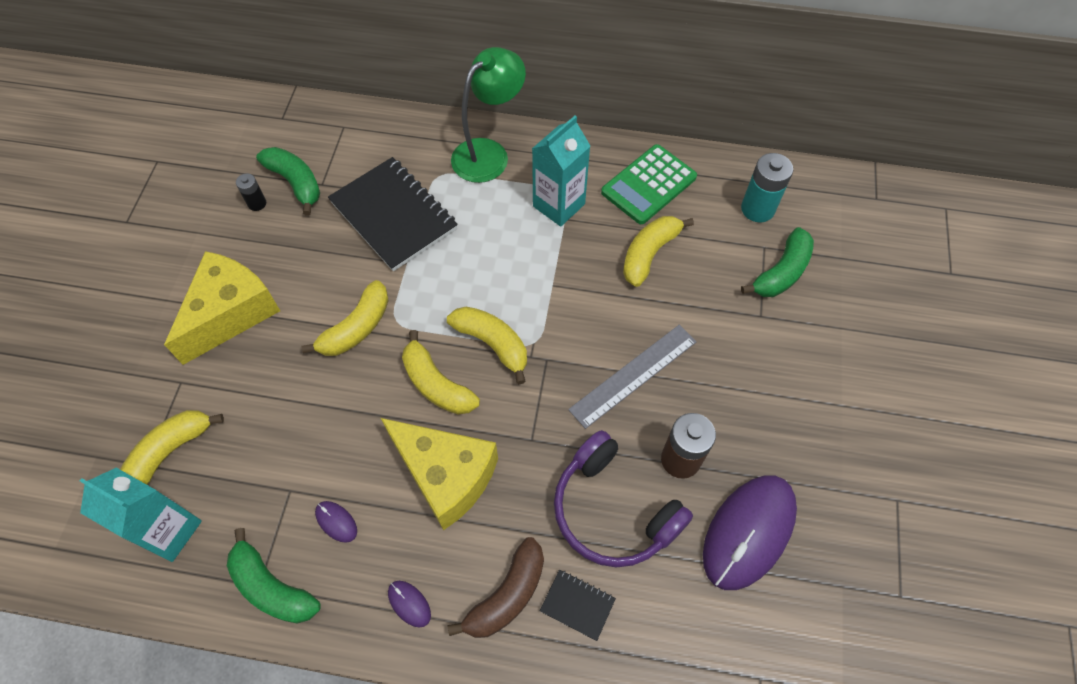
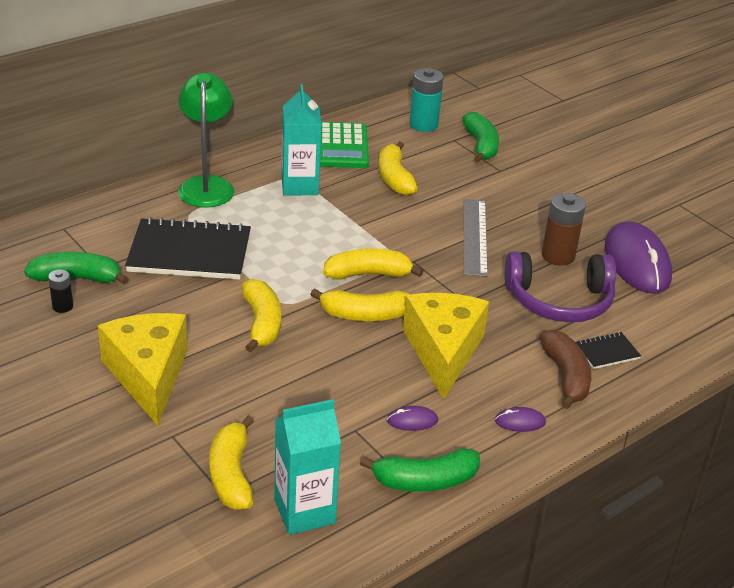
camera: 50 degrees left, 25 degrees down
yellow cheese [381,418,498,530] -> yellow cheese turned 75 degrees counterclockwise [403,293,489,399]

